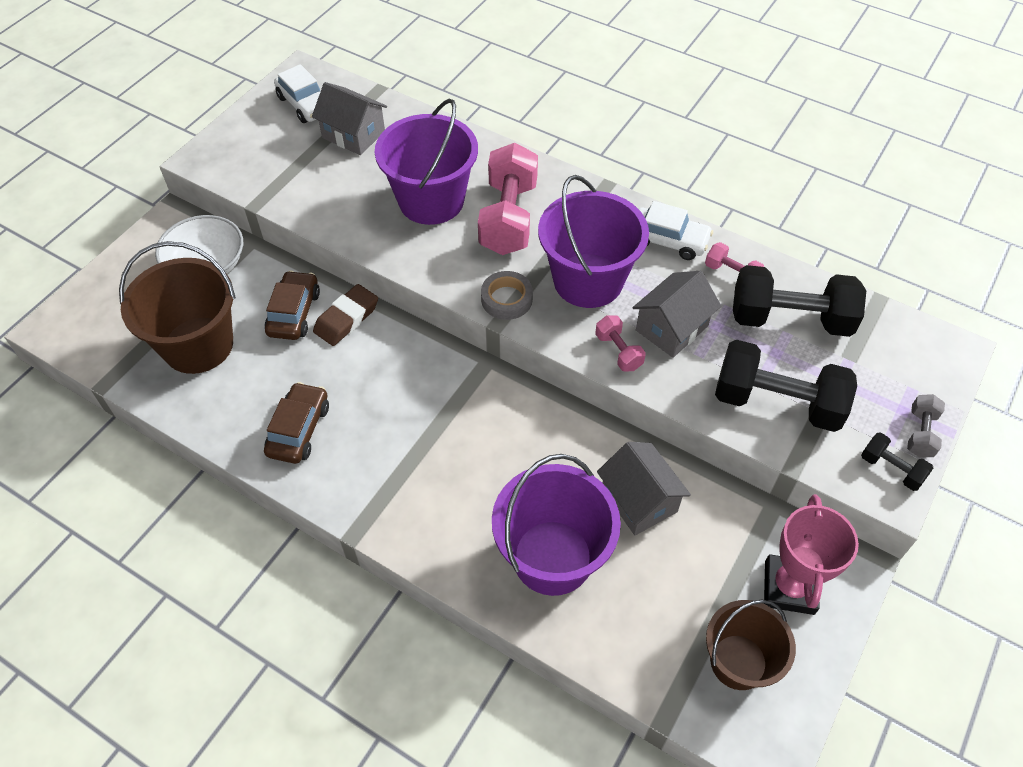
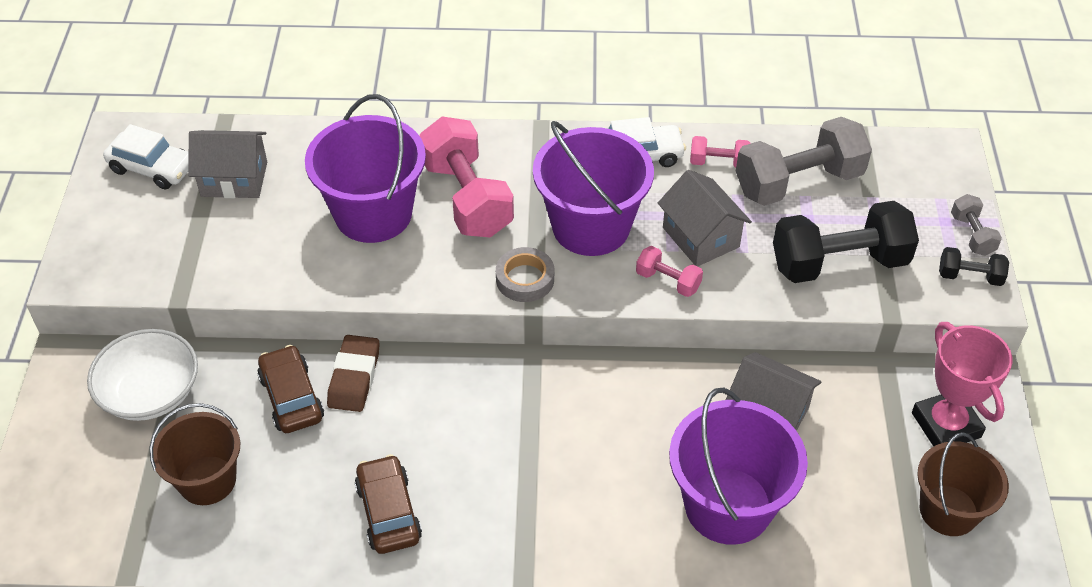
camera: 30 degrees left, 5 degrees down
brown bucket [119,241,236,374] -> brown bucket [149,403,240,505], size x0.66
grey house [632,271,721,358] -> grey house turned 45 degrees counterclockwise [658,170,752,267]
black dumbbell [733,265,866,337] -> grey dumbbell [736,117,872,206]

